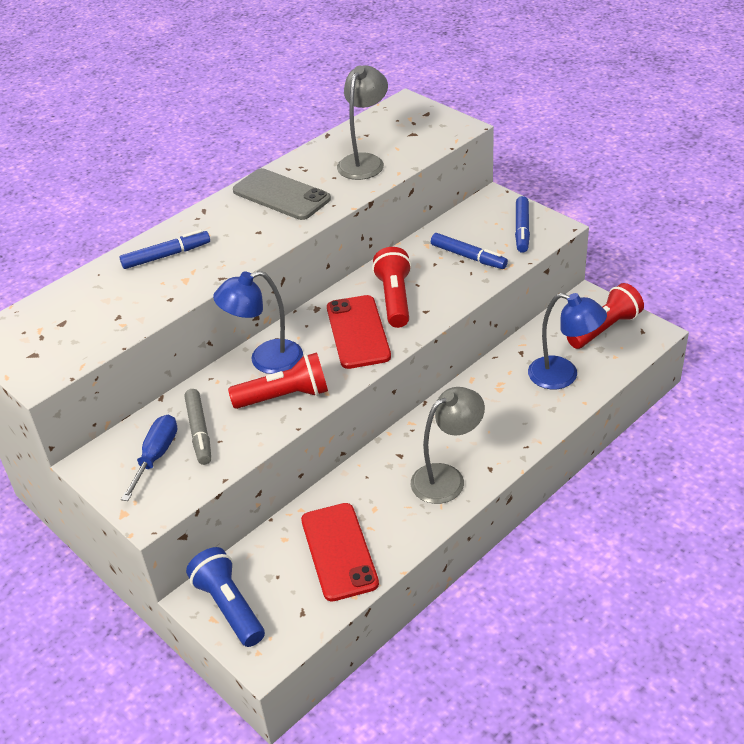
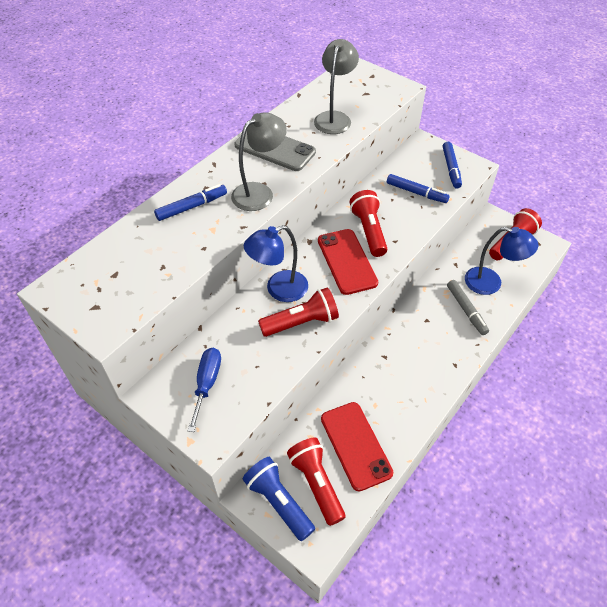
camera: 10 degrees left, 10 degrees up
grey marker [184,389,211,465] -> grey marker moved to [447,280,489,335]
grey lamp [411,387,485,504] -> grey lamp moved to [231,112,287,211]
none -> red flashlight [287,437,345,526]

